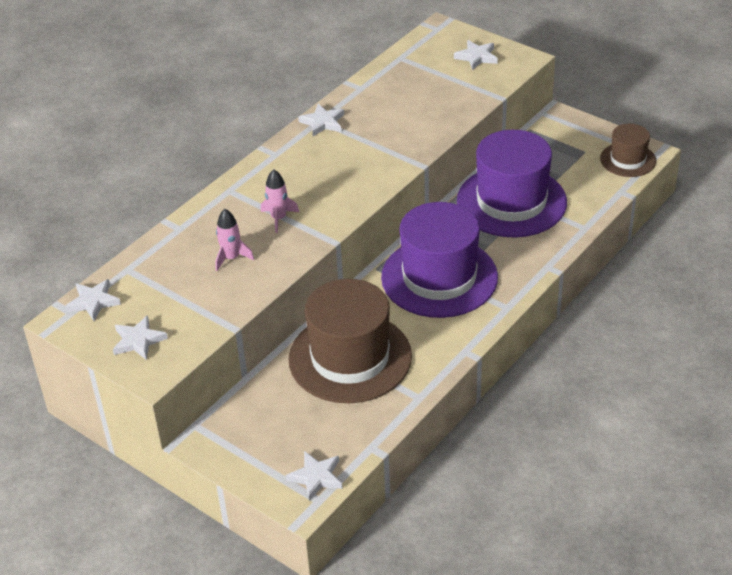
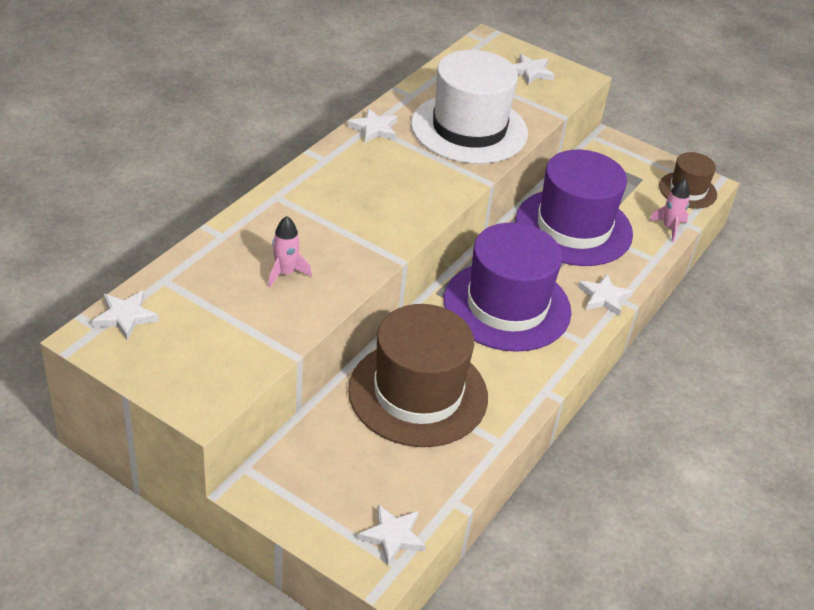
camera: 10 degrees left, 0 degrees up
white star [113,315,168,360] -> white star moved to [578,274,633,316]
pink rocket [261,169,299,233] -> pink rocket moved to [649,179,690,243]
none -> white hat [411,50,528,164]

